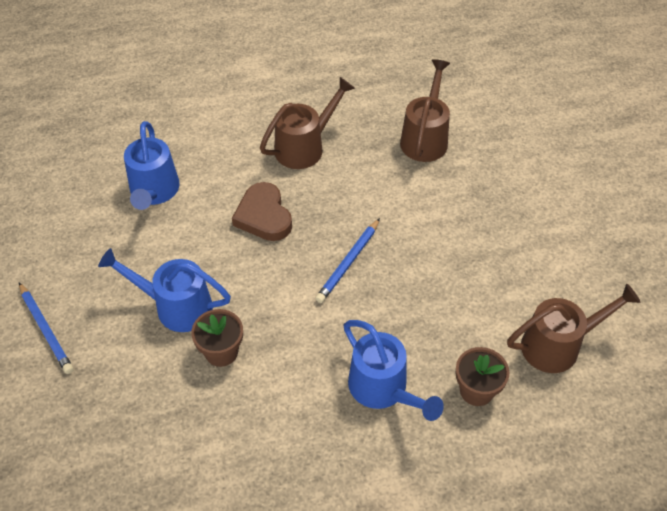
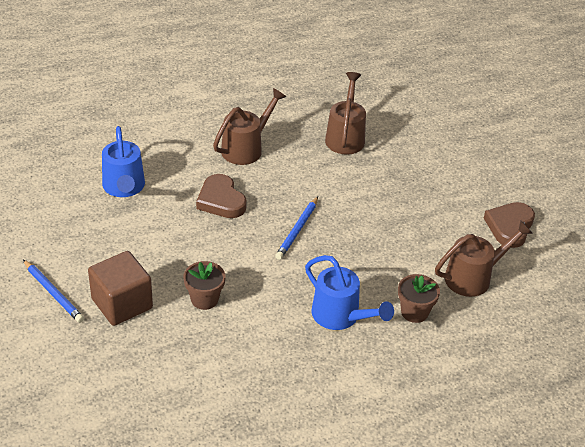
camera: 10 degrees left, 10 degrees down
blue watering can [98,248,231,332] -> none
none -> brown cube [88,251,153,326]
none -> brown heart [484,202,535,248]

